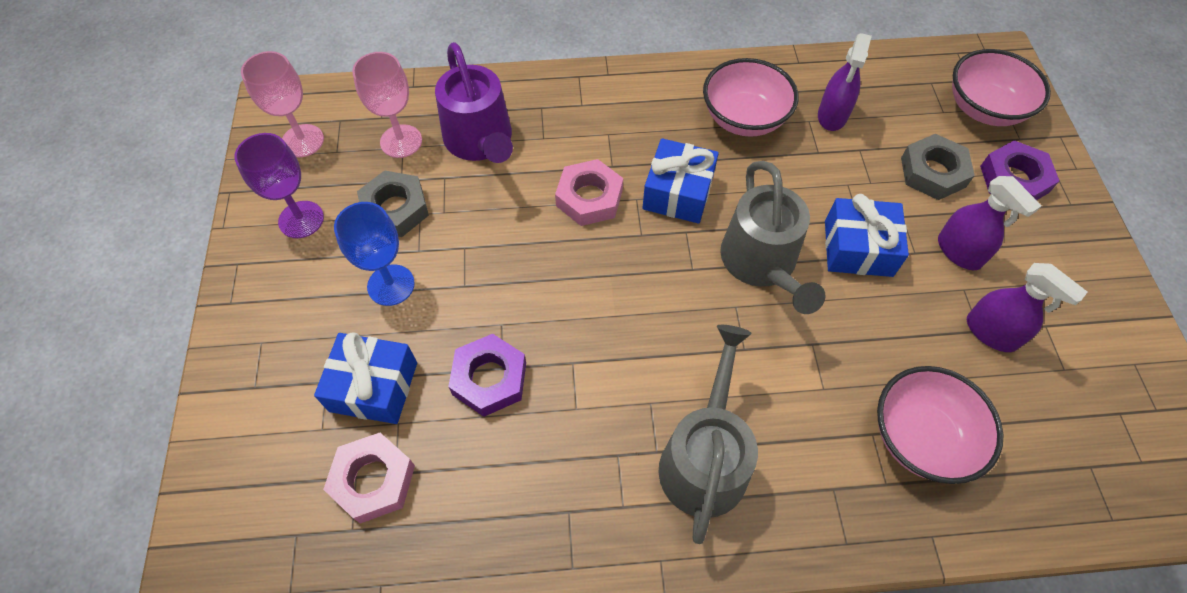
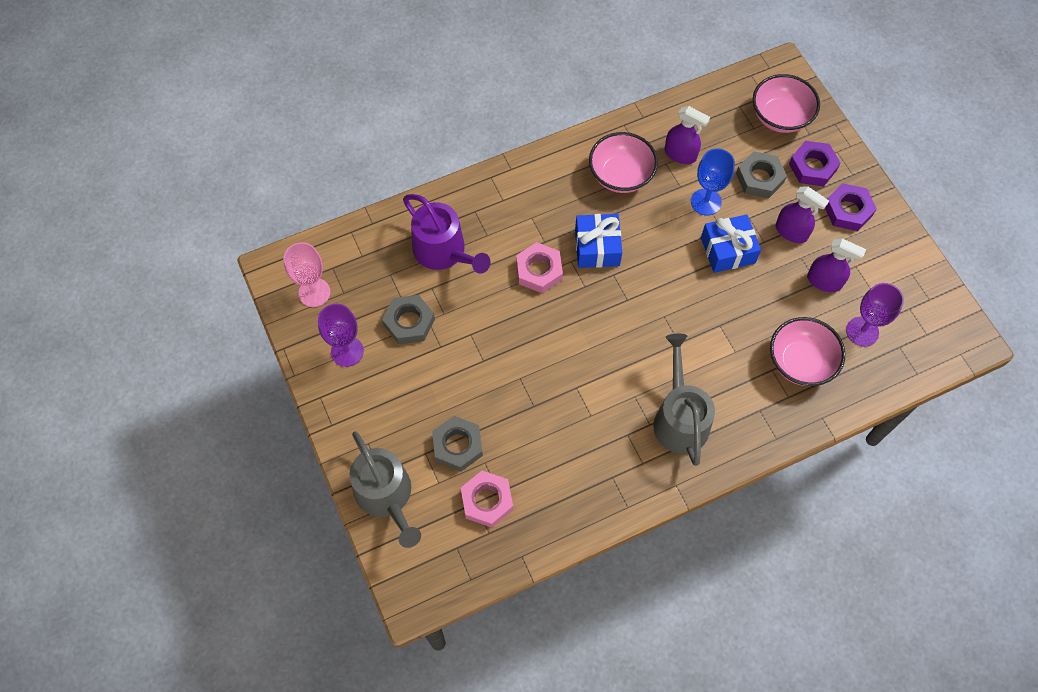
camera: 20 degrees left, 5 degrees up
blue gift [314,333,417,424] -> grey nut [432,416,483,472]
blue goblet [334,202,415,306] -> blue goblet moved to [691,148,735,216]
pink goblet [352,52,422,158] -> none
purple nut [448,334,526,417] -> purple nut moved to [825,183,877,231]
grey watering can [720,161,825,314] -> grey watering can moved to [349,431,421,548]
purple spray bottle [818,33,872,131] -> purple spray bottle turned 60 degrees counterclockwise [665,106,710,164]
none -> purple goblet [846,283,904,347]

